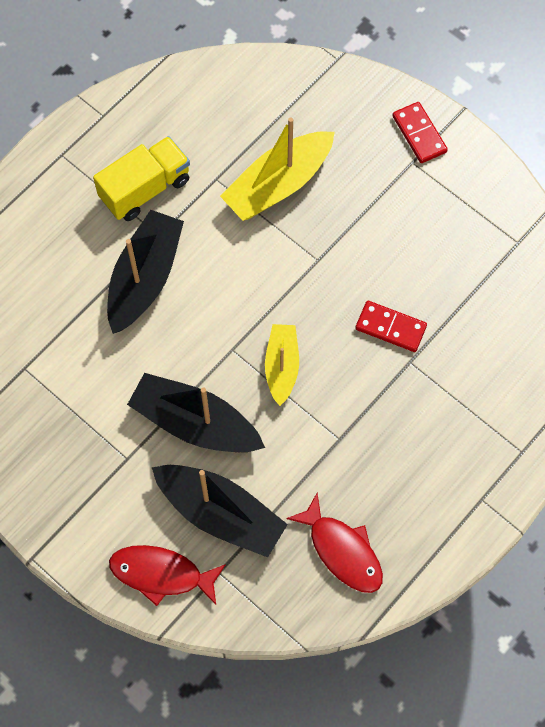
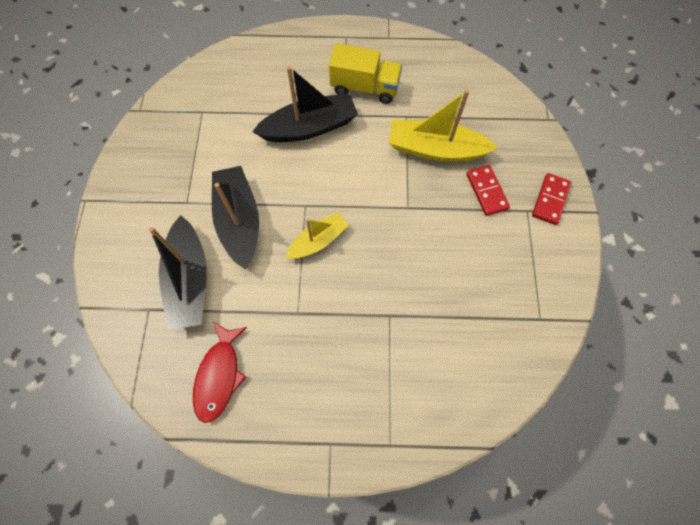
camera: 50 degrees right, 0 degrees up
red fish [109,545,226,606] -> none
red domino [355,301,427,352] -> red domino moved to [466,165,510,216]

